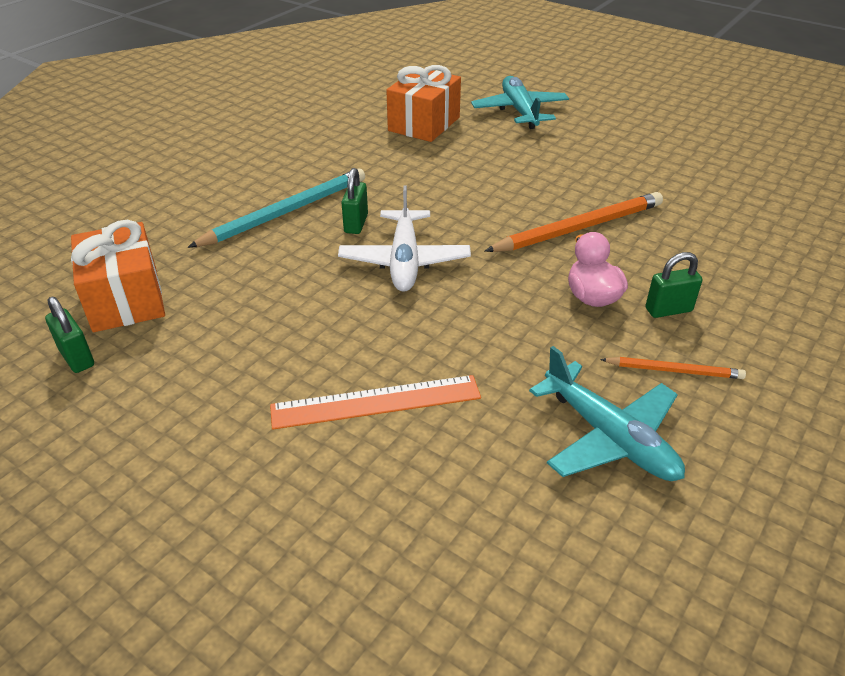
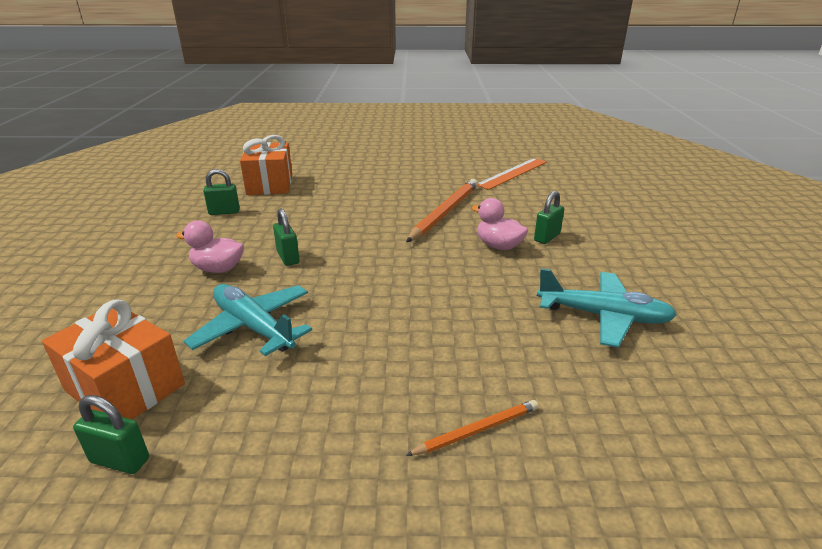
camera: 35 degrees left, 10 degrees down
turquoise pencil [187,168,365,248] -> pink duck [176,220,244,273]
orange ruler [270,375,481,430] -> orange ruler moved to [478,158,547,190]
white plane [338,185,471,292] -> none
turquoise plane [471,76,569,129] -> turquoise plane moved to [184,284,312,356]
orange pencil [600,357,746,379] -> orange pencil moved to [406,400,539,456]
none -> green padlock [203,169,240,215]

